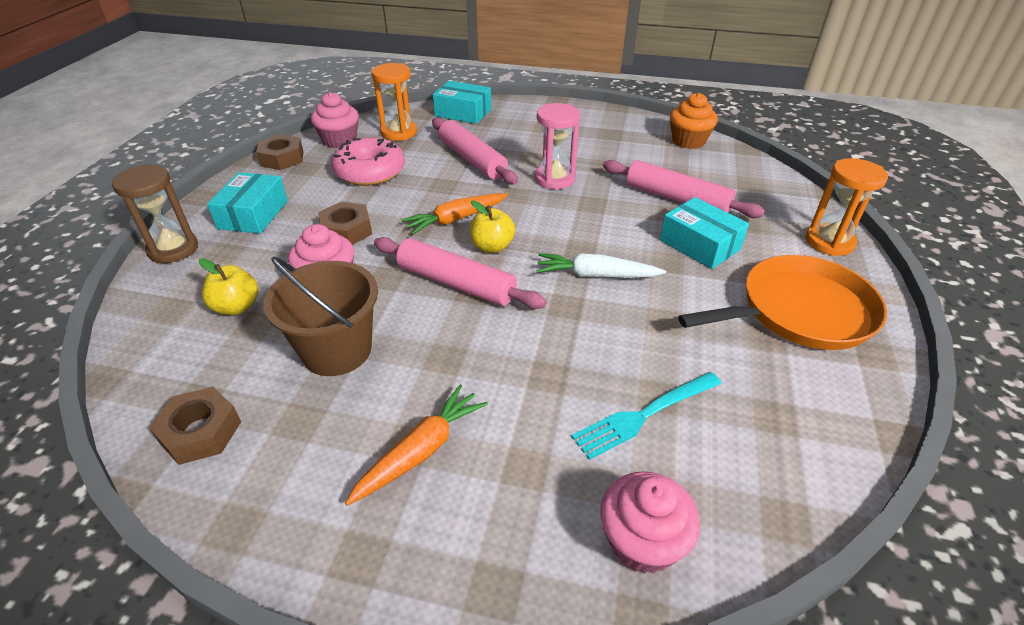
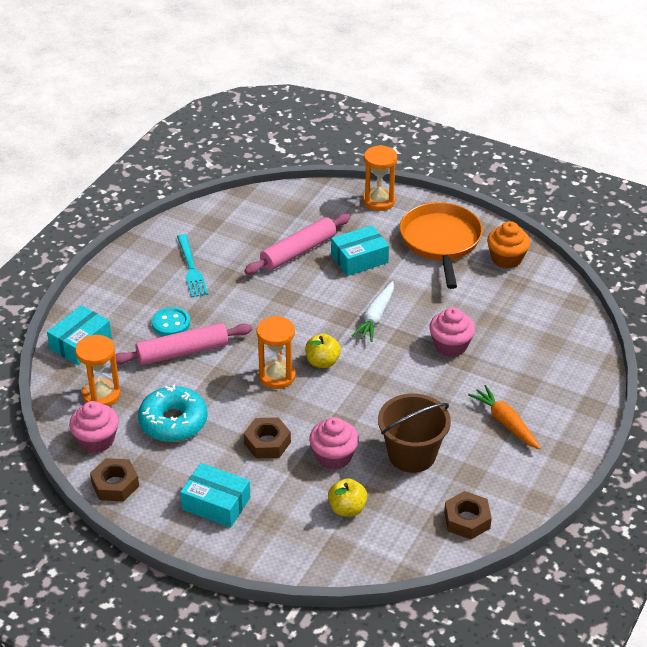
camera: 75 degrees left, 0 degrees up
brown hourglass [112,165,198,263] -> none
pink donut [332,137,405,186] -> turquoise donut [138,385,208,442]
pink rolling pin [374,237,547,309] -> none
orange carrot [401,193,508,234] -> orange hourglass [257,316,296,389]
pink hourglass [535,103,580,189] -> none
turquoise fork [571,372,722,460] -> turquoise fork moved to [177,234,208,297]
pink cupcake [601,471,700,574] -> pink cupcake moved to [429,307,475,357]
orange cupcake [670,93,718,149] -> orange cupcake moved to [487,221,530,268]
none -> turquoise button [152,307,190,336]

